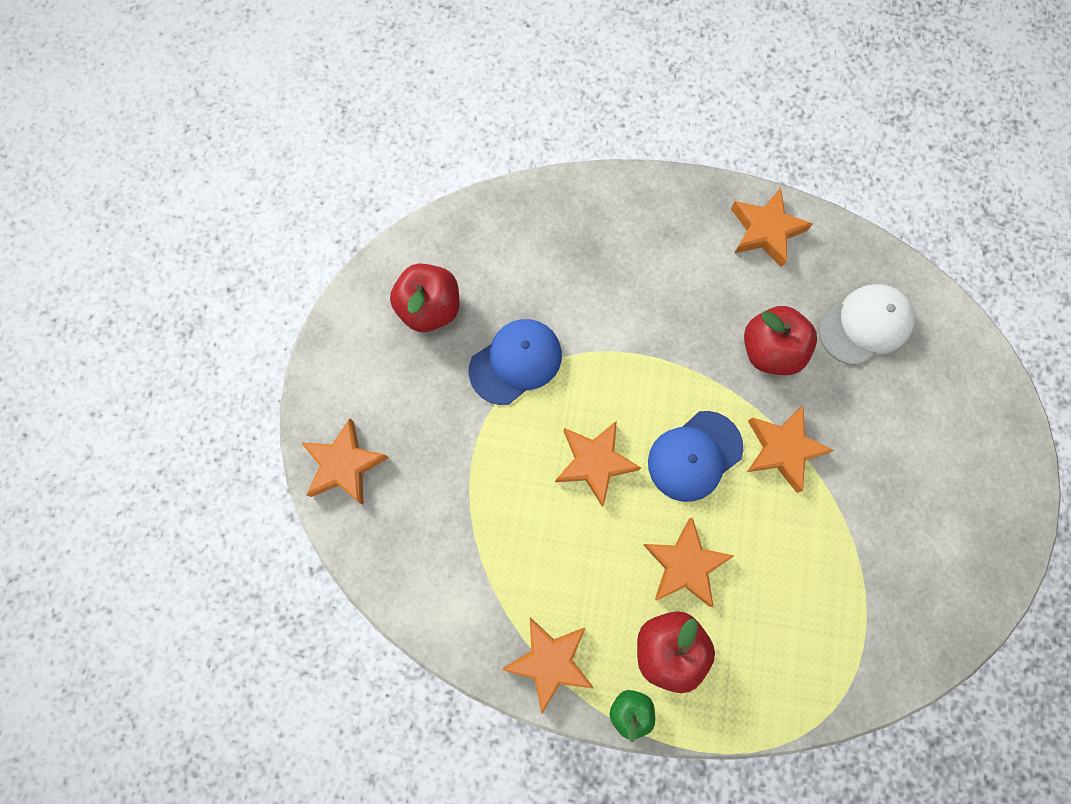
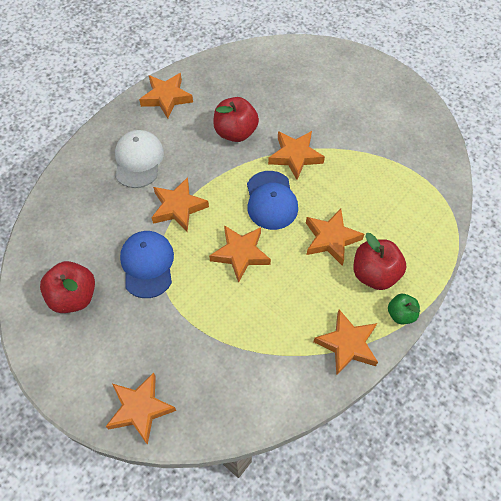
camera: 60 degrees left, 15 degrees down
white cap [818,284,915,365] -> white cap moved to [115,130,164,188]
none -> orange star [151,177,209,232]

